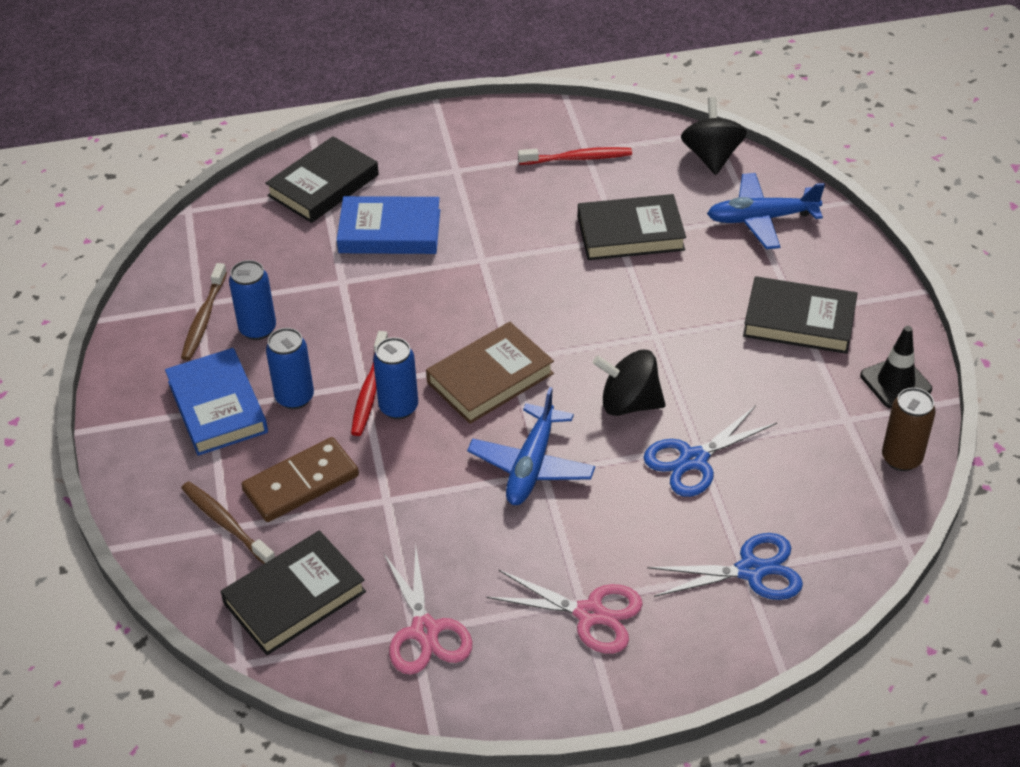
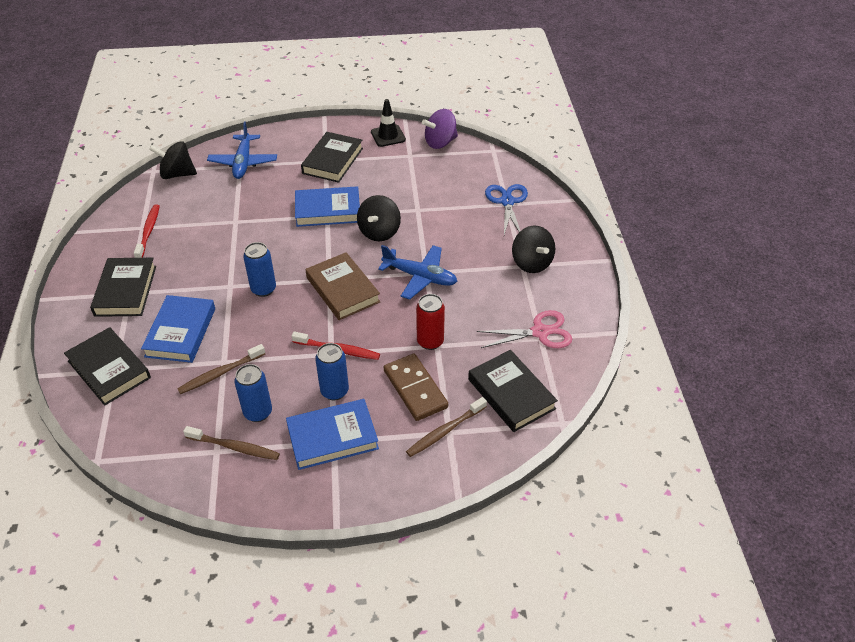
camera: 85 degrees left, 0 degrees up
blue can [373,337,418,419] -> blue can moved to [243,242,276,297]
pink scissors [487,569,643,654] -> black spinning top [512,225,555,273]
black book [578,194,686,260] -> black book moved to [90,258,156,317]
blue scissors [643,406,777,497] -> none
brown can [882,388,936,471] -> purple spinning top [422,109,458,149]
none -> brown toothbrush [177,344,265,394]
none -> blue book [295,186,360,227]
none -> red can [416,294,445,350]

